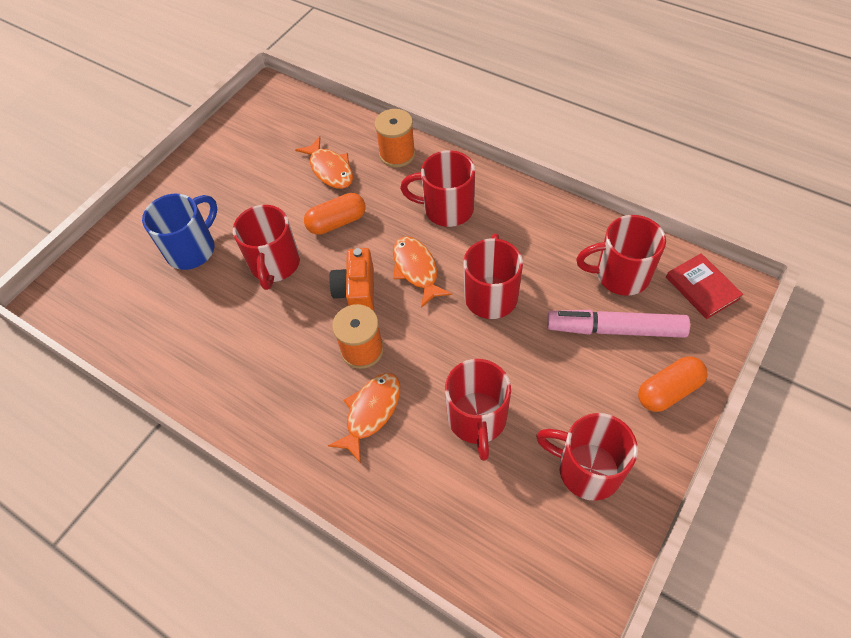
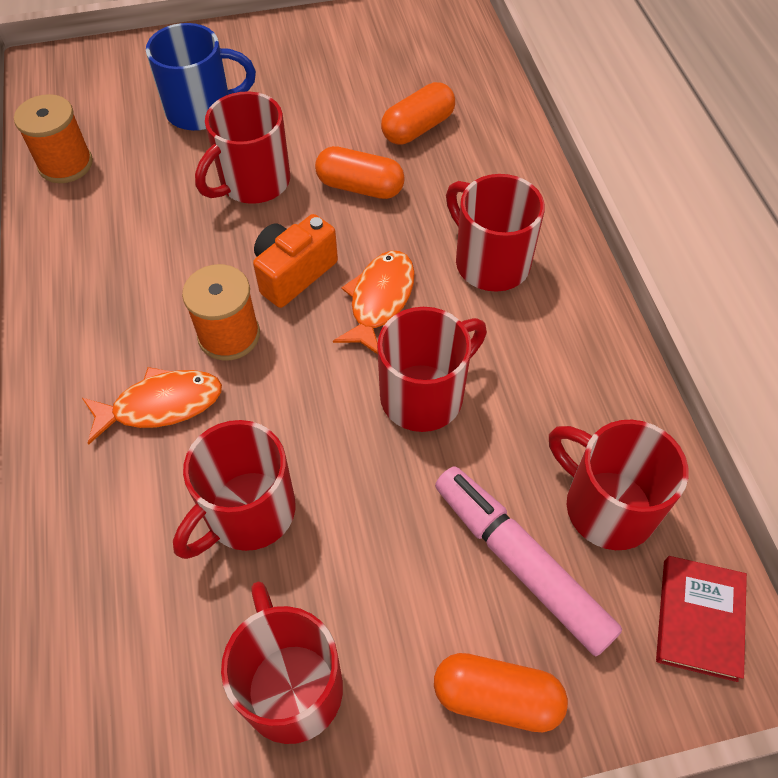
camera: 40 degrees right, 0 degrees up
orange fish [295,136,353,189] -> orange capsule [381,82,455,145]
orange spool [375,109,416,168] -> orange spool moved to [14,94,93,183]

